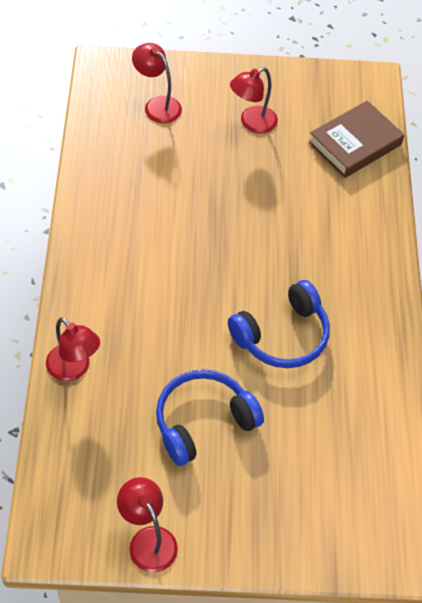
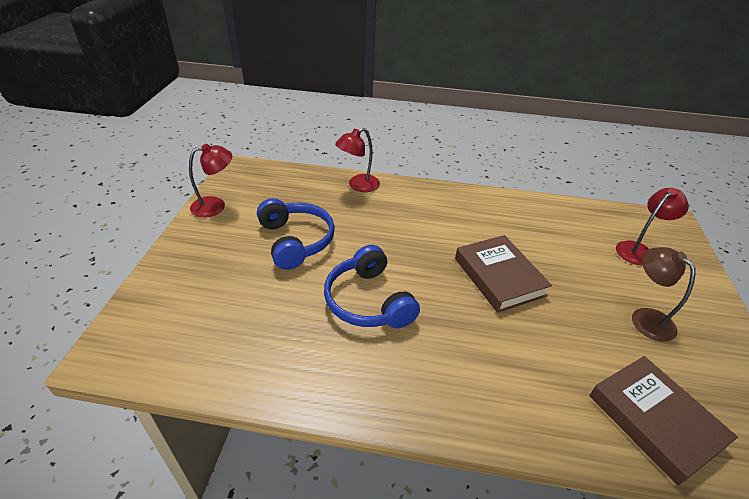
camera: 100 degrees right, 15 degrees down
red lamp [230,67,278,134] -> brown lamp [632,247,696,341]
none -> brown book [455,235,552,313]

